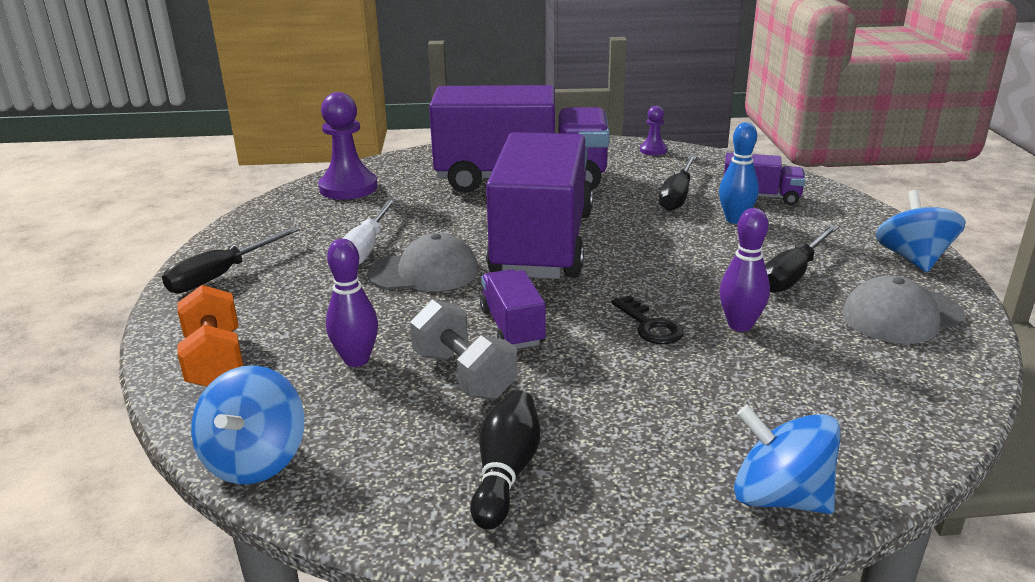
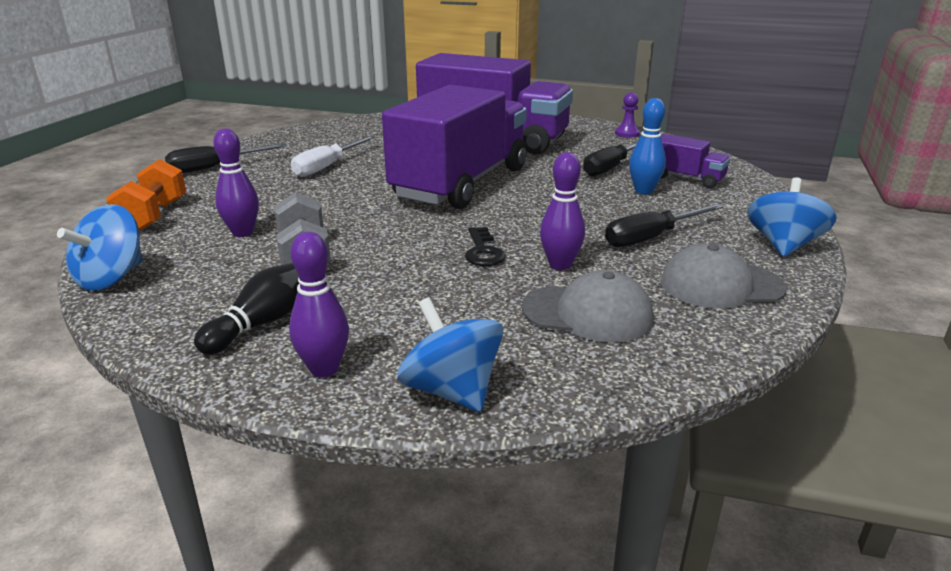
camera: 20 degrees right, 0 degrees up
purple pawn [318,92,378,200] -> none
grey cap [367,233,479,291] -> grey cap moved to [522,270,653,343]
purple truck [480,269,545,349] -> none
none -> purple bowling pin [289,232,349,378]

